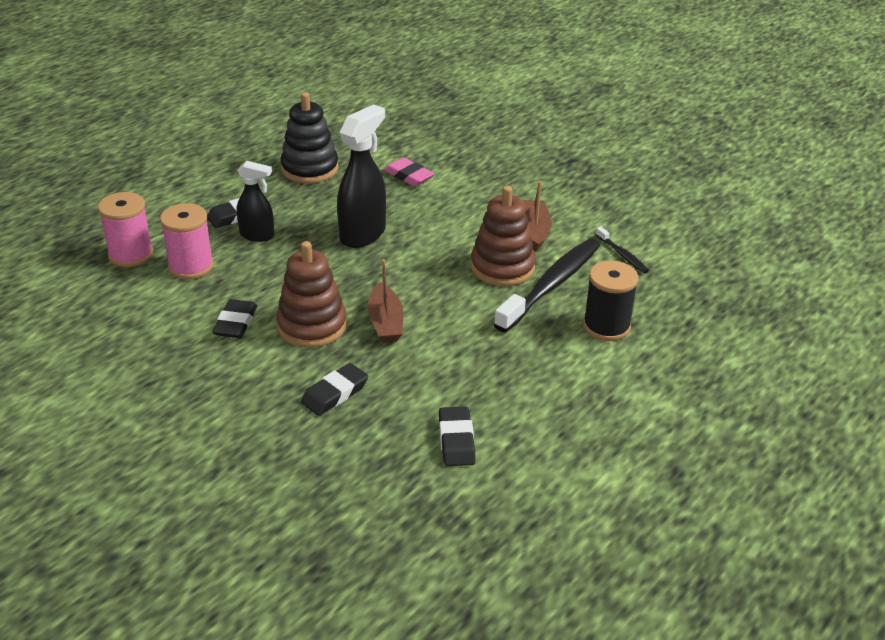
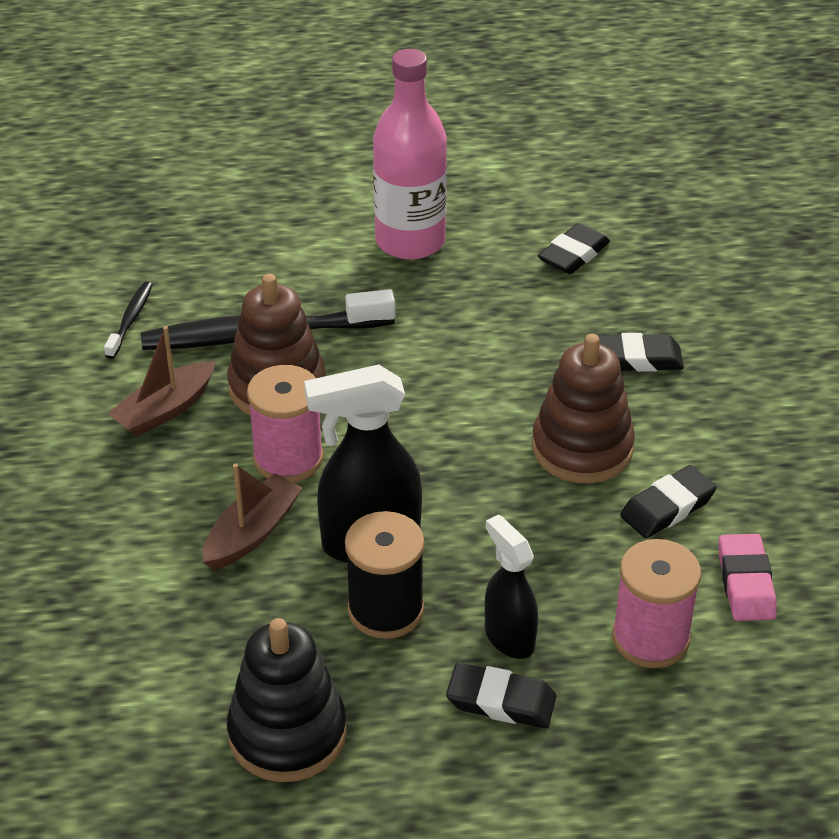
camera: 135 degrees left, 5 degrees up
pink spool [98,192,153,267] -> pink spool moved to [247,365,324,482]
brown boat [368,259,403,343] -> brown boat moved to [203,463,302,570]
pink eraser [384,157,435,186] -> pink eraser moved to [719,534,777,621]
black spool [583,261,639,341] -> black spool moved to [345,511,425,639]
none -> pink bottle [373,49,447,260]

